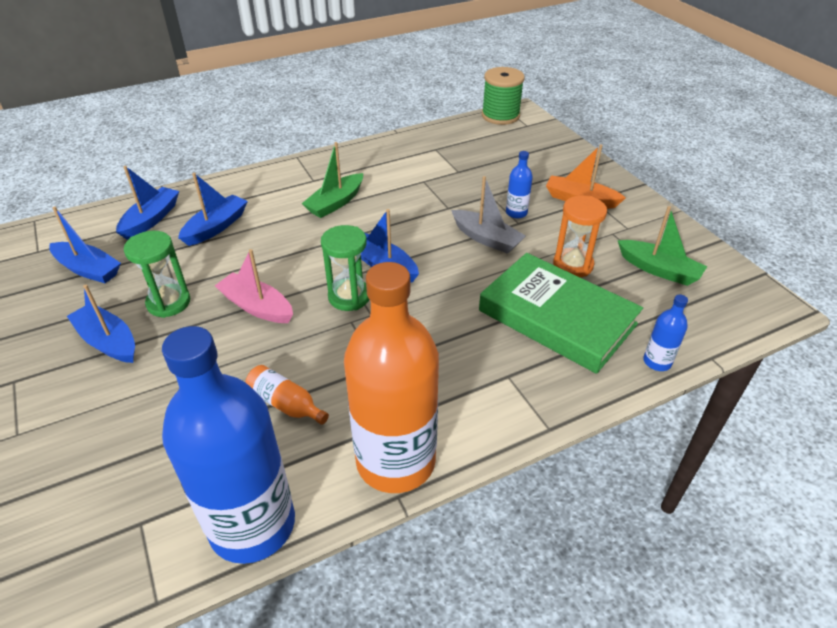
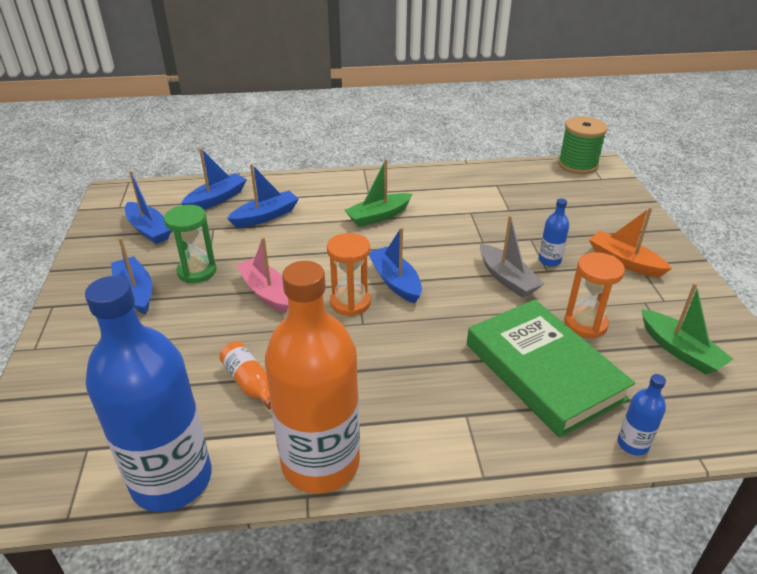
camera: 20 degrees right, 5 degrees down
green hourglass [321,225,369,311] -> orange hourglass [327,233,371,316]

